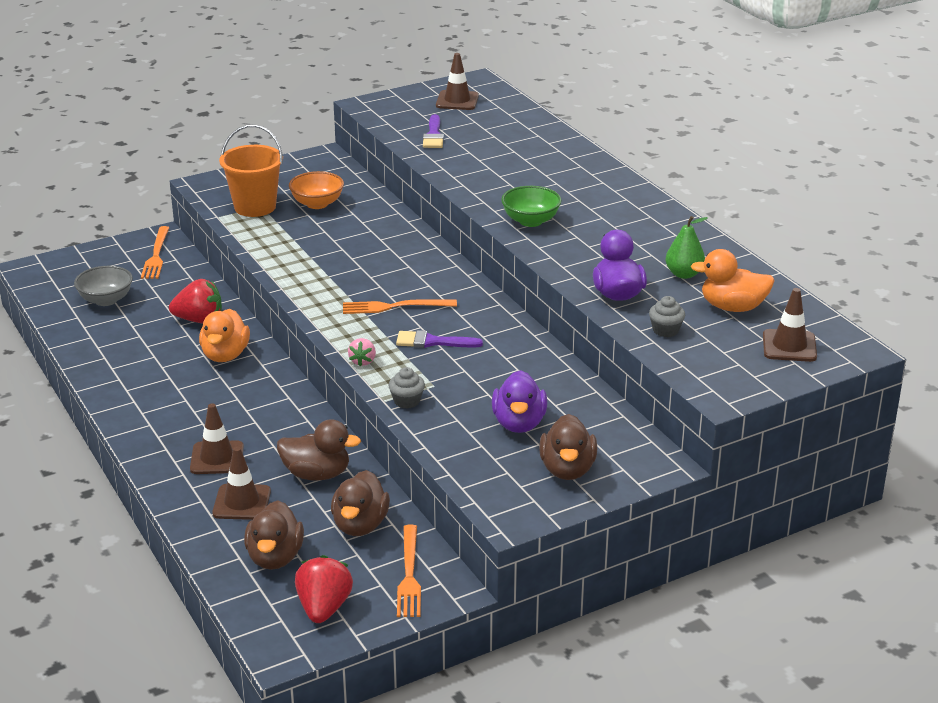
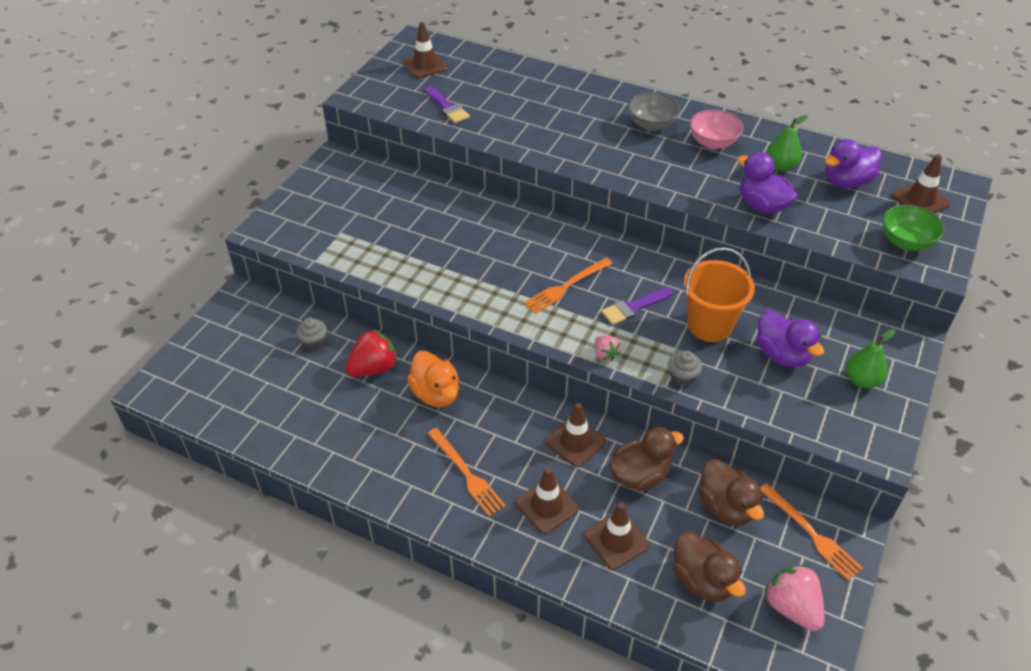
camera: 35 degrees left, 15 degrees up
grey bowl [74,266,133,306] -> grey bowl moved to [628,92,680,131]
orange fork [141,226,170,279] -> orange fork moved to [427,428,506,516]
orange bucket [219,125,283,217] -> orange bucket moved to [684,247,755,342]
orange bowl [289,171,344,209] -> none
red strawberry [295,555,353,623] -> pink strawberry [764,565,824,631]
green bowl [501,186,562,227] -> green bowl moved to [882,205,944,251]
brown duck [539,414,597,480] -> green pear [846,329,895,388]
grey cupcake [649,296,685,337] -> grey cupcake moved to [296,318,327,350]
orange duck [691,249,775,312] -> purple duck [824,139,882,188]
none -> brown traffic cone [545,403,606,467]
none -> pink bowl [690,110,743,150]

